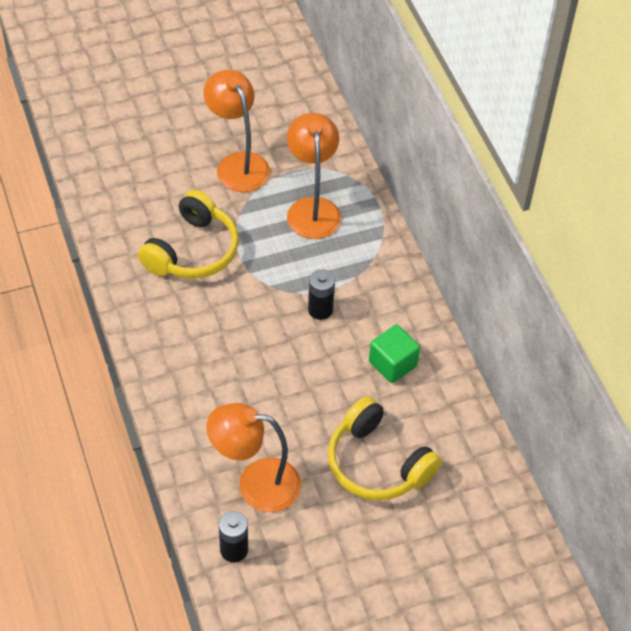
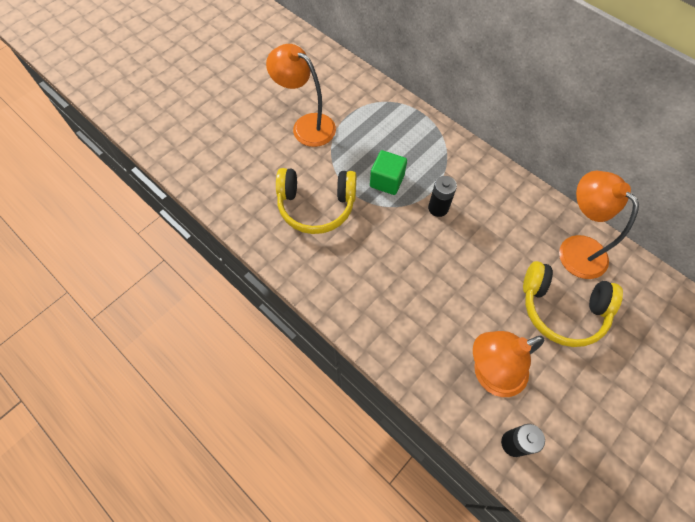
camera: 25 degrees left, 10 degrees up
yellow headphones [138,190,239,279] -> yellow headphones turned 90 degrees clockwise [276,168,357,234]
orange lamp [287,113,341,239] -> orange lamp moved to [559,171,639,279]
green cube [369,325,420,383] -> green cube moved to [370,150,407,195]

